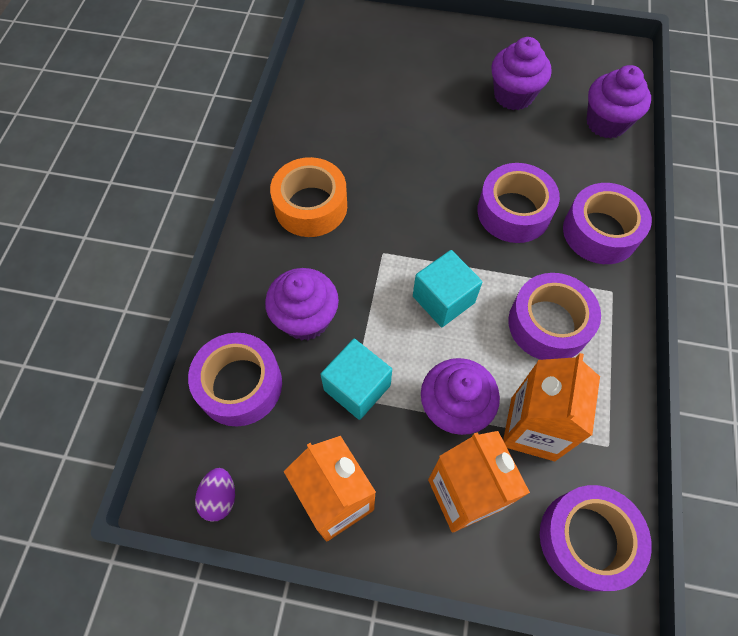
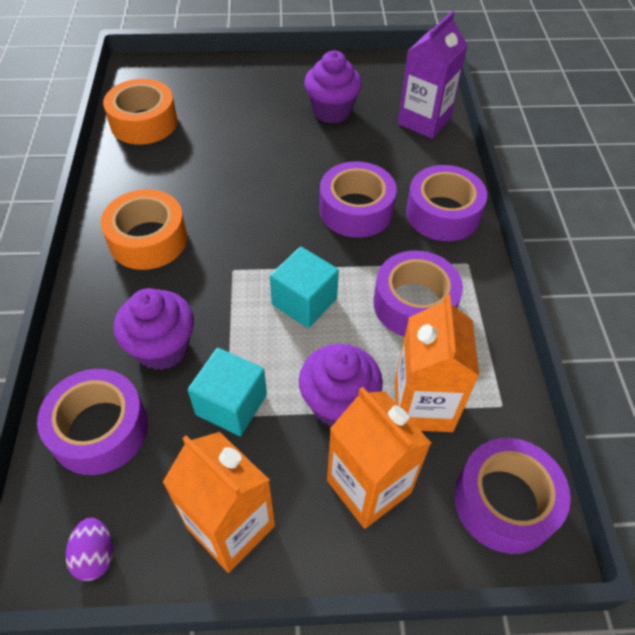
camera: 15 degrees left, 10 degrees down
purple cupcake [587,65,651,138] -> purple carton [398,11,468,139]
none -> orange tape [103,79,178,144]

